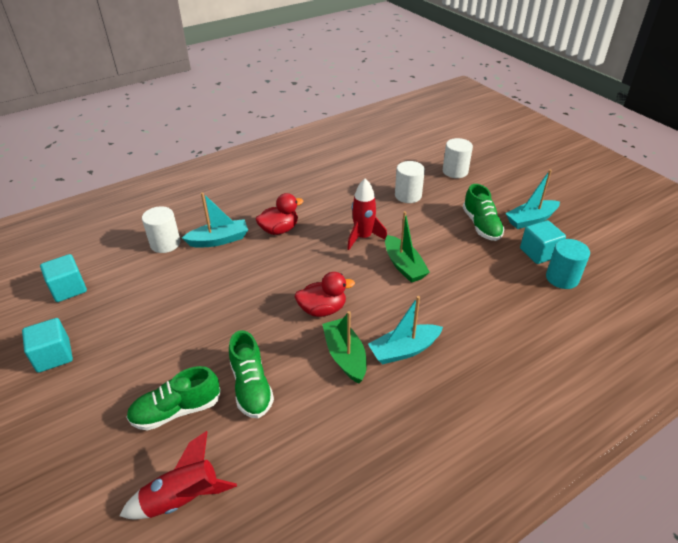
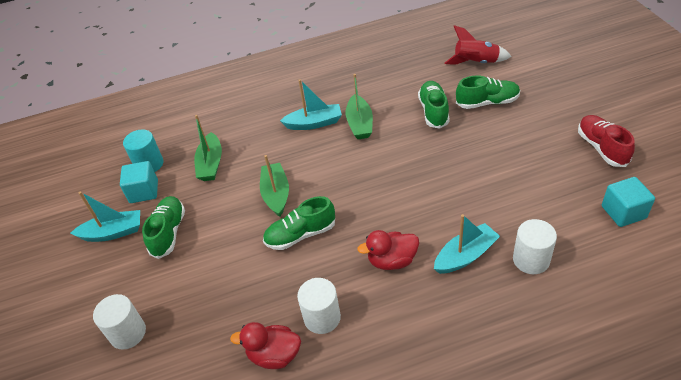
camera: 160 degrees left, 5 degrees up
turquoise cube [22,318,73,373] -> red shoe [578,115,635,167]
turquoise boat [182,192,248,247] -> turquoise boat turned 150 degrees clockwise [434,214,500,274]
red duck [295,272,355,317] -> red duck moved to [230,322,301,369]
red rocket [347,178,387,250] -> green shoe [263,196,335,250]
white cylinder [395,161,425,203] -> white cylinder moved to [297,278,341,334]
none -> green boat [194,115,222,181]

